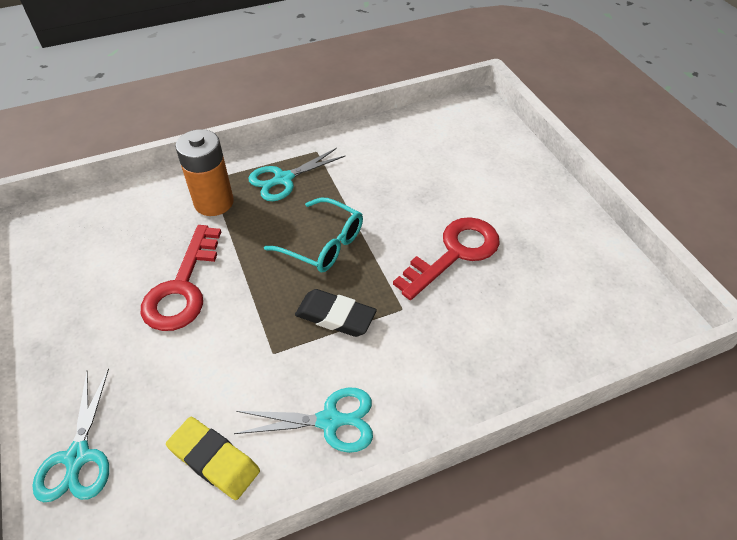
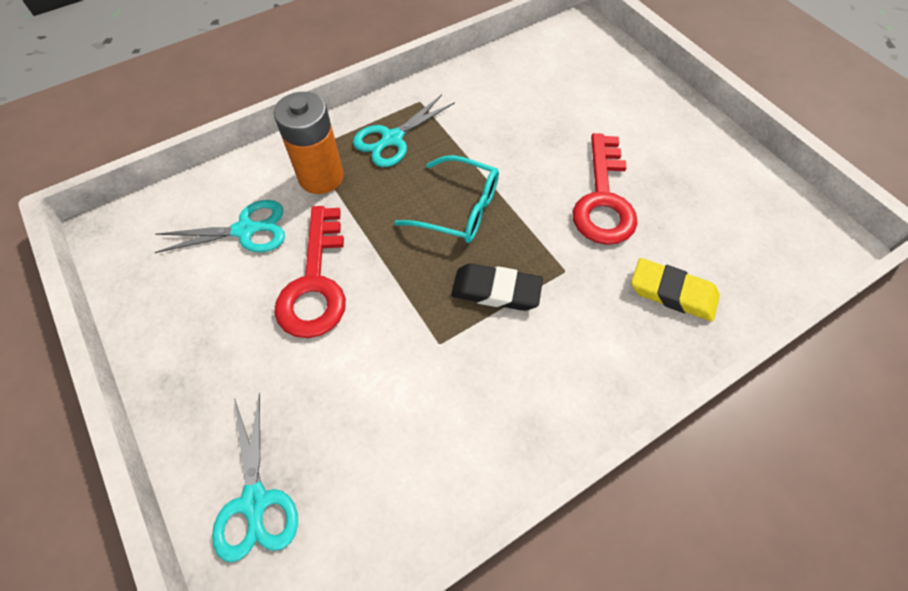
camera: 10 degrees left, 10 degrees up
yellow eraser [166,417,260,500] -> yellow eraser moved to [631,258,720,322]
turquoise scissors [234,387,373,453] -> turquoise scissors moved to [154,200,285,253]
red key [393,217,500,300] -> red key turned 150 degrees clockwise [573,133,638,245]

